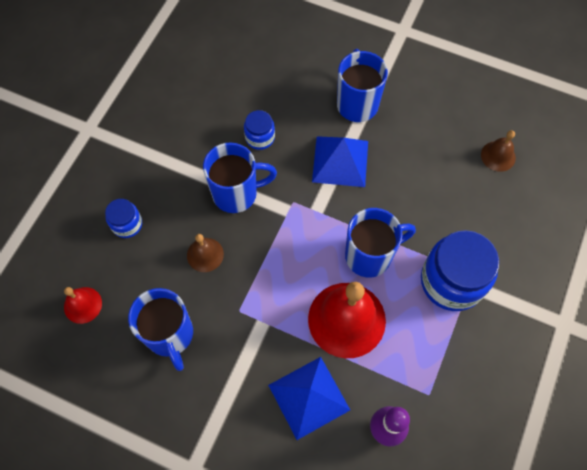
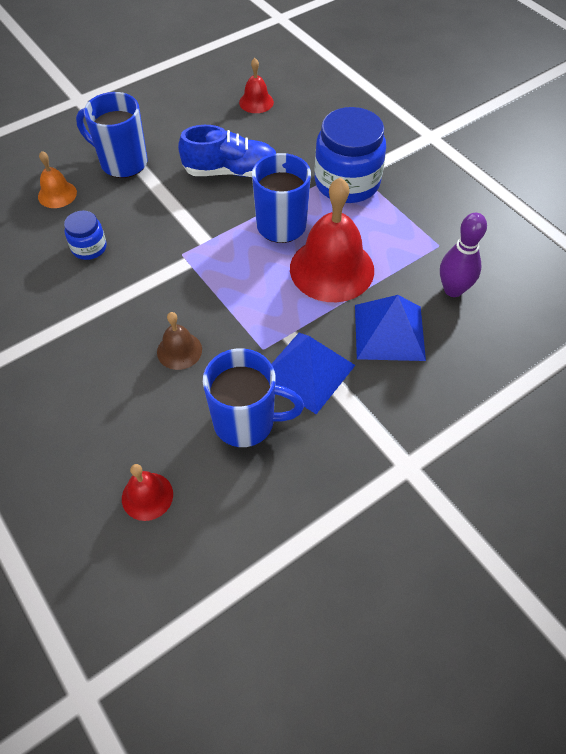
camera: 60 degrees left, 10 degrees down
blue jar [105,199,142,238] -> none
blue mug [203,143,277,213] -> none
blue pyramid [312,136,368,187] -> blue pyramid moved to [271,333,355,414]
brown bell [481,130,516,172] -> red bell [239,58,274,113]
none -> orange bell [38,151,77,208]
none -> blue shoe [178,125,276,177]

